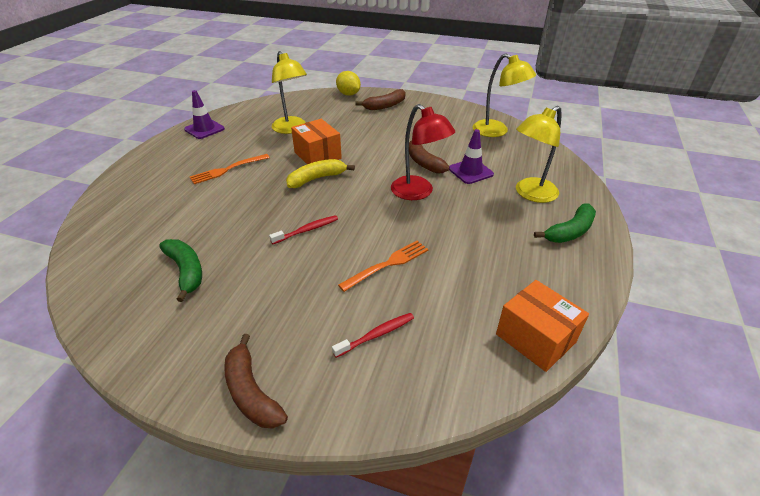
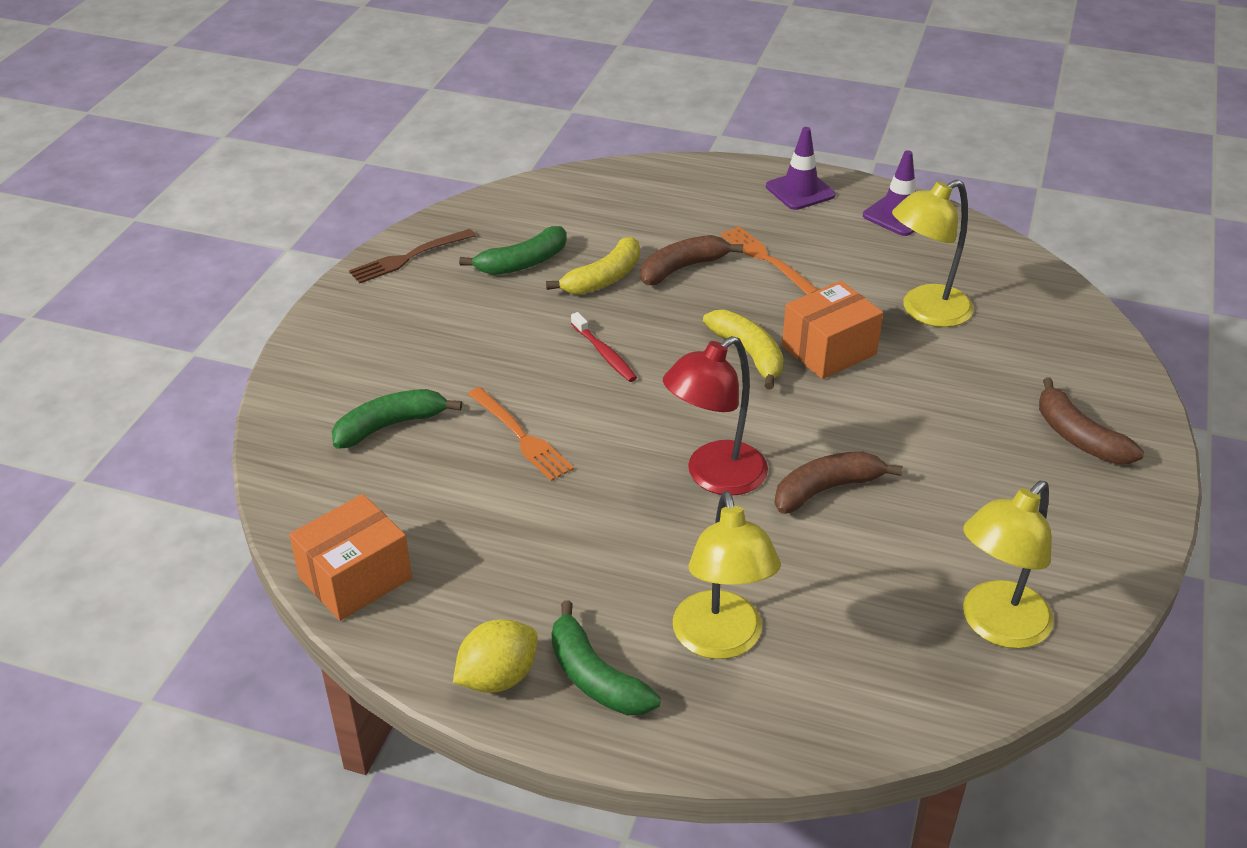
camera: 90 degrees right, 0 degrees up
brown banana [224,334,288,428] -> brown banana moved to [640,235,743,285]
red toothbrush [332,313,414,358] -> green banana [332,389,462,449]
yellow lemon [336,71,361,96] -> yellow lemon moved to [453,619,538,693]
purple traffic cone [449,129,494,184] -> purple traffic cone moved to [766,127,836,210]
yellow lamp [516,106,562,203] -> yellow lamp turned 150 degrees counterclockwise [673,491,781,659]
none -> brown fork [349,229,476,284]
none -> yellow banana [546,237,640,295]

